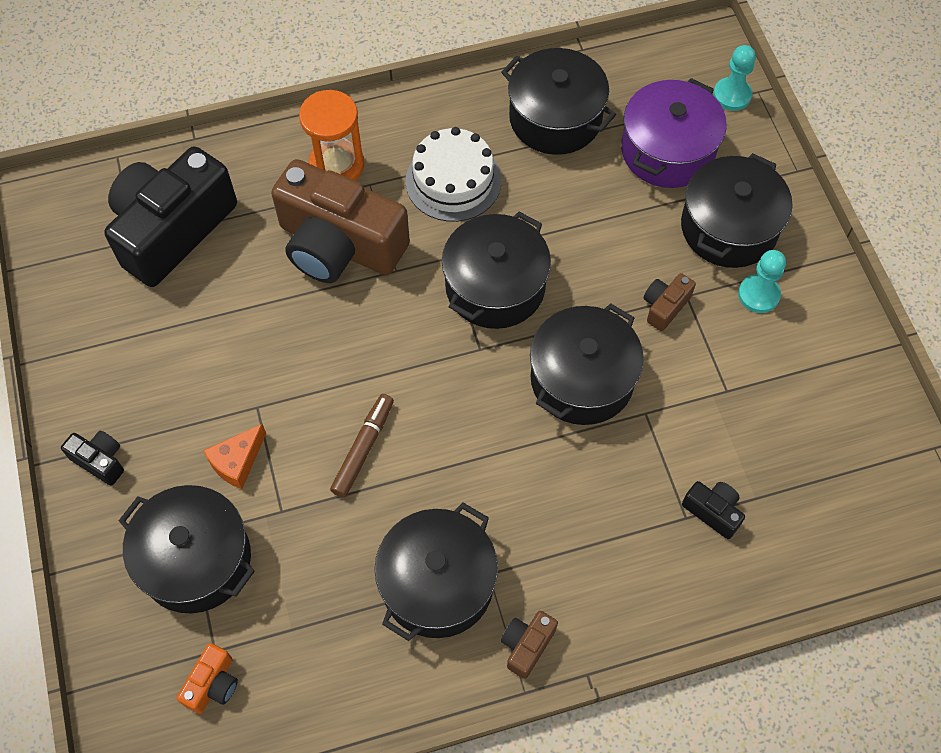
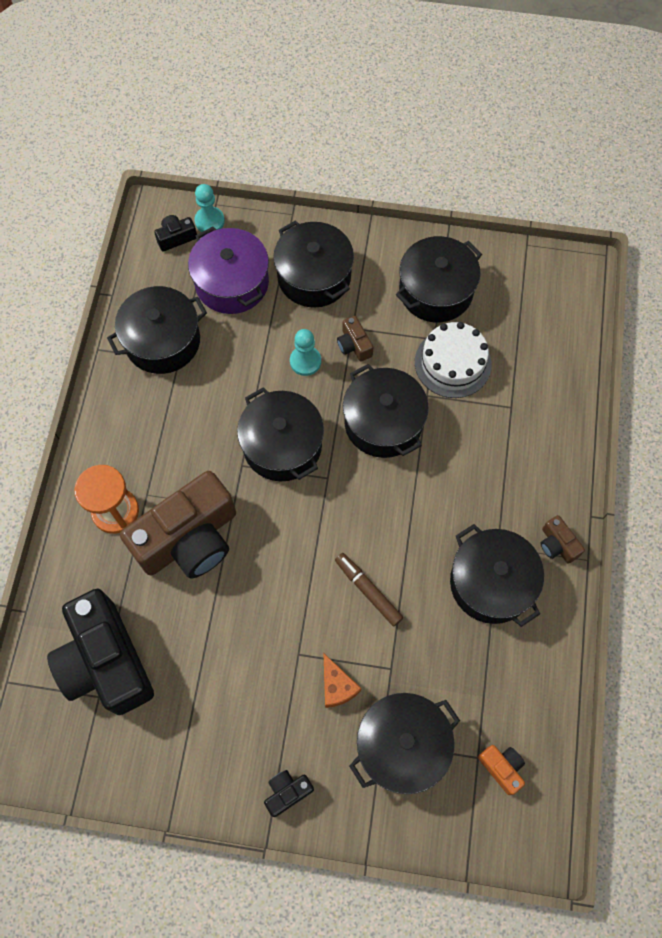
camera: 65 degrees left, 5 degrees up
white cake [406,127,501,222] -> white cake moved to [415,322,491,398]
black camera [682,481,745,539] -> black camera moved to [154,215,197,252]
turquoise pawn [738,250,786,313] -> turquoise pawn moved to [290,329,321,376]
none -> black pot [396,236,482,322]

